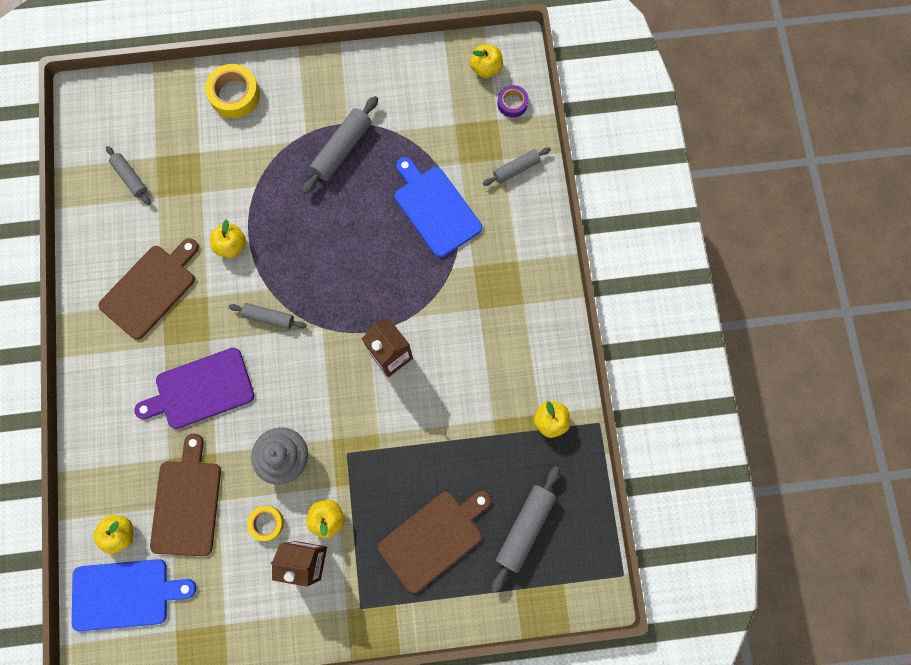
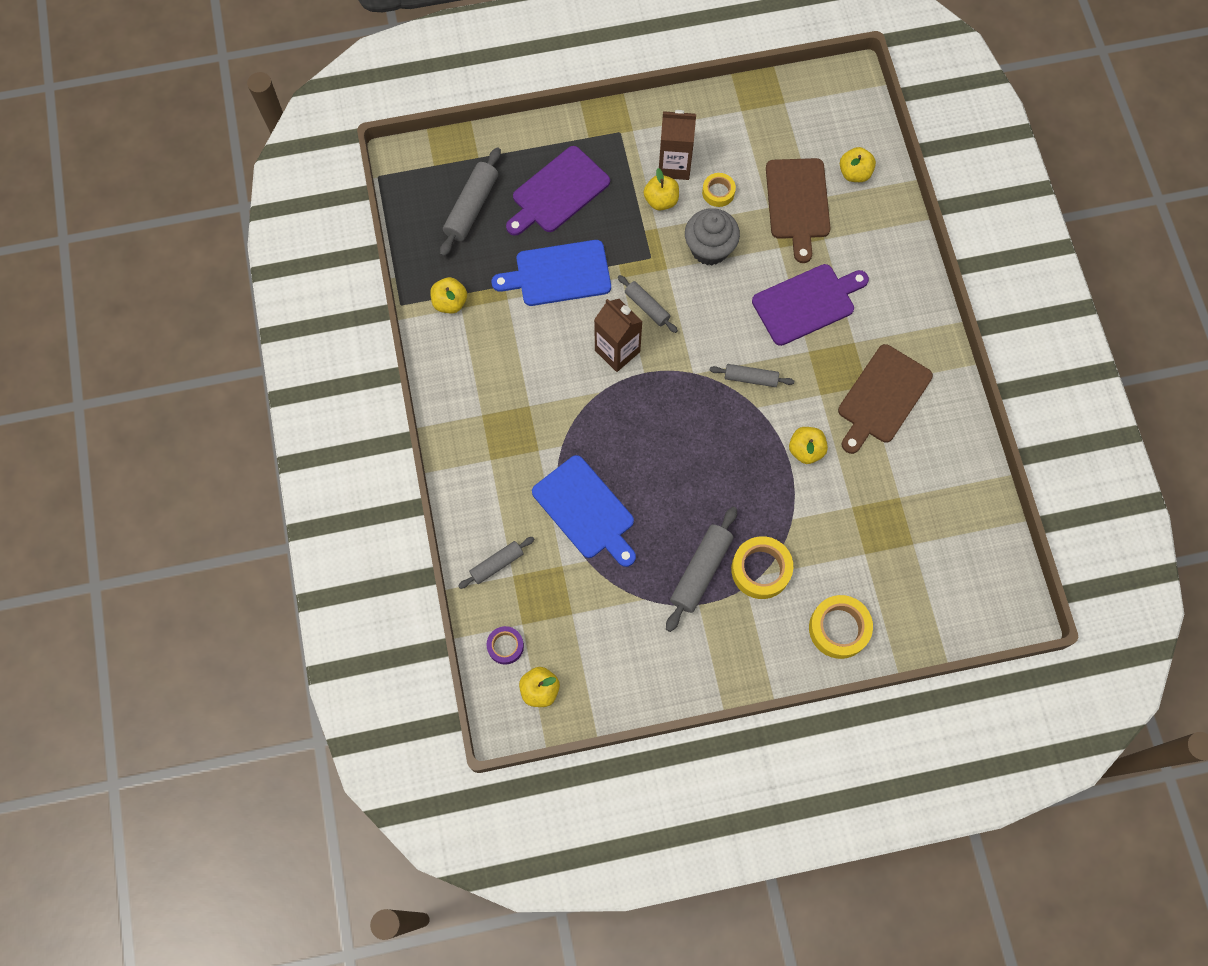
camera: 175 degrees right, 5 degrees down
blue cutting board [72,559,196,631] -> blue cutting board moved to [492,240,611,306]
grey rolling pin [106,146,151,205] -> grey rolling pin moved to [618,275,678,333]
brown cutting board [378,491,491,593] -> purple cutting board [506,146,610,236]
none -> yellow tape [731,536,793,599]

